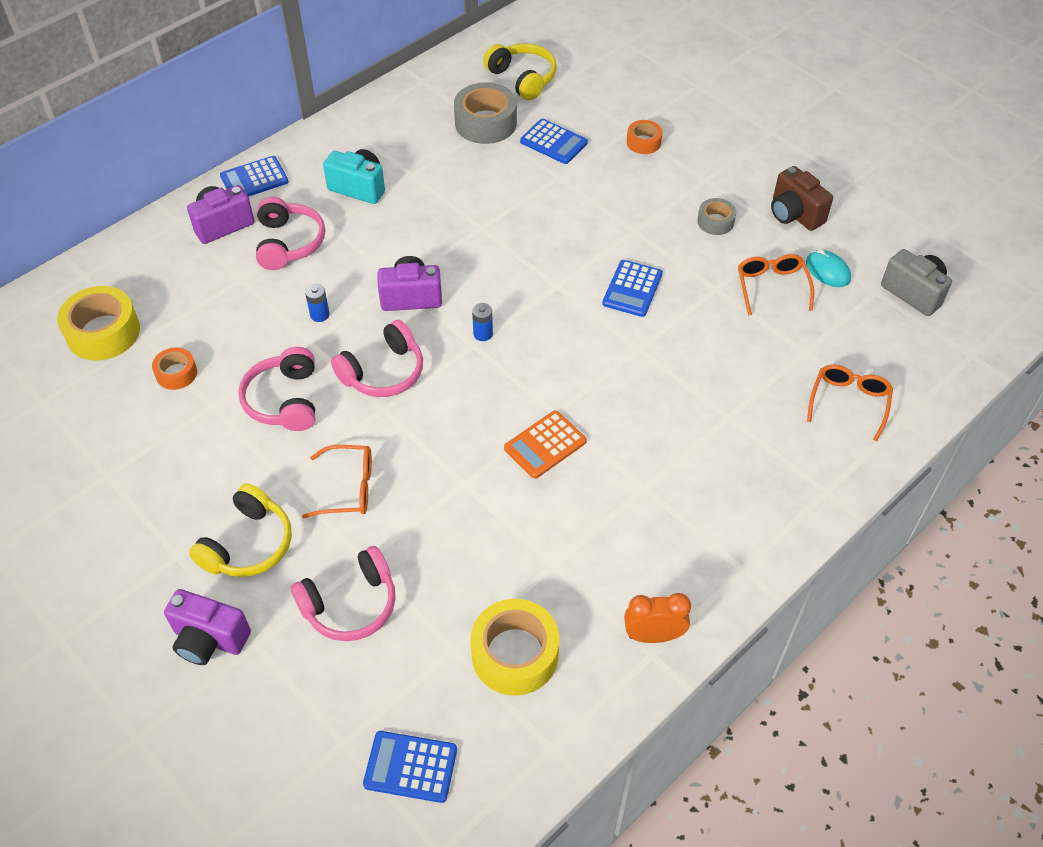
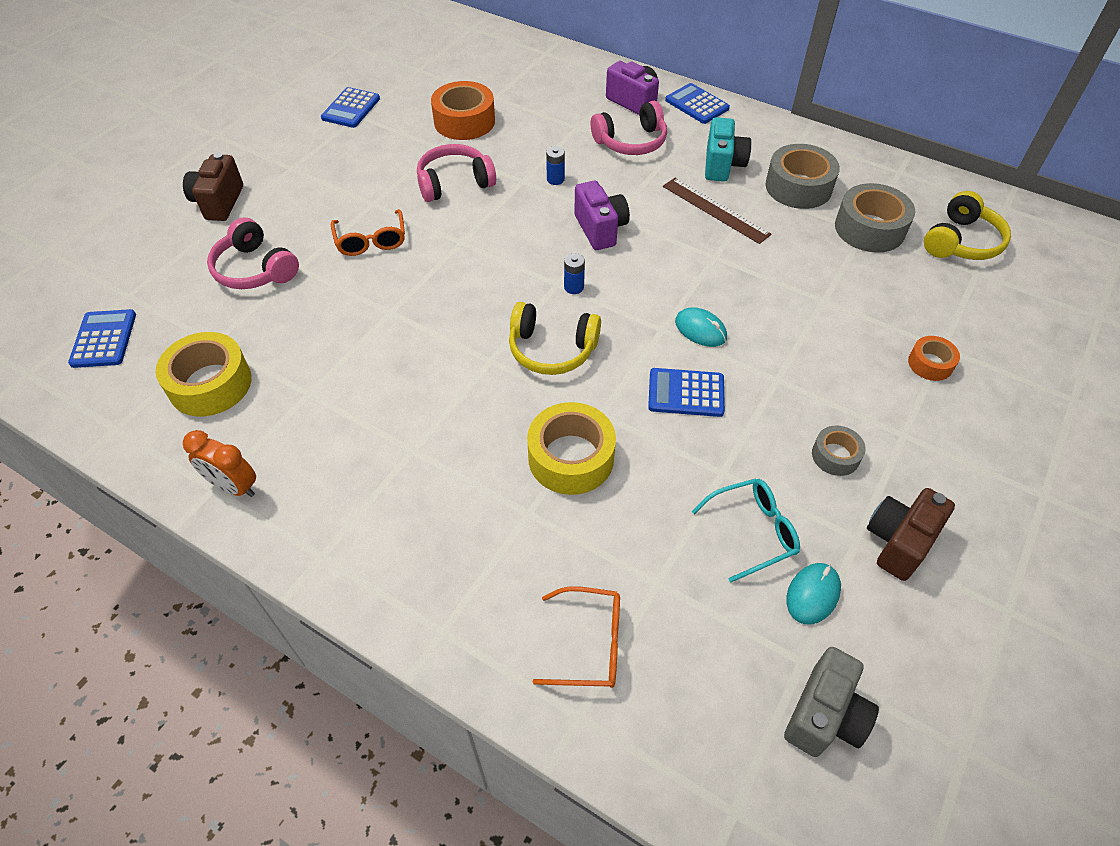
camera: 75 degrees right, 0 degrees up
yellow tape [57,286,140,360] -> yellow tape moved to [527,402,616,495]
orange tape [152,347,197,390] -> orange tape [431,81,495,140], size x1.82
purple camera [164,589,251,665] -> brown camera [183,152,243,221]
yellow headphones [189,483,292,577] -> yellow headphones moved to [509,302,601,375]
pink headphones [331,320,423,397] -> none
orange calculator [504,410,587,479] -> none
blue calculator [520,119,588,164] -> blue calculator moved to [321,87,380,128]
orange clock [624,593,691,643] -> orange clock turned 135 degrees clockwise [183,430,256,497]
orange glasses [738,254,814,316] -> turquoise glasses [692,478,800,583]
none -> brown ruler [663,178,771,244]
none -> turquoise mouse [675,308,727,347]
none -> grey tape [765,144,840,209]

